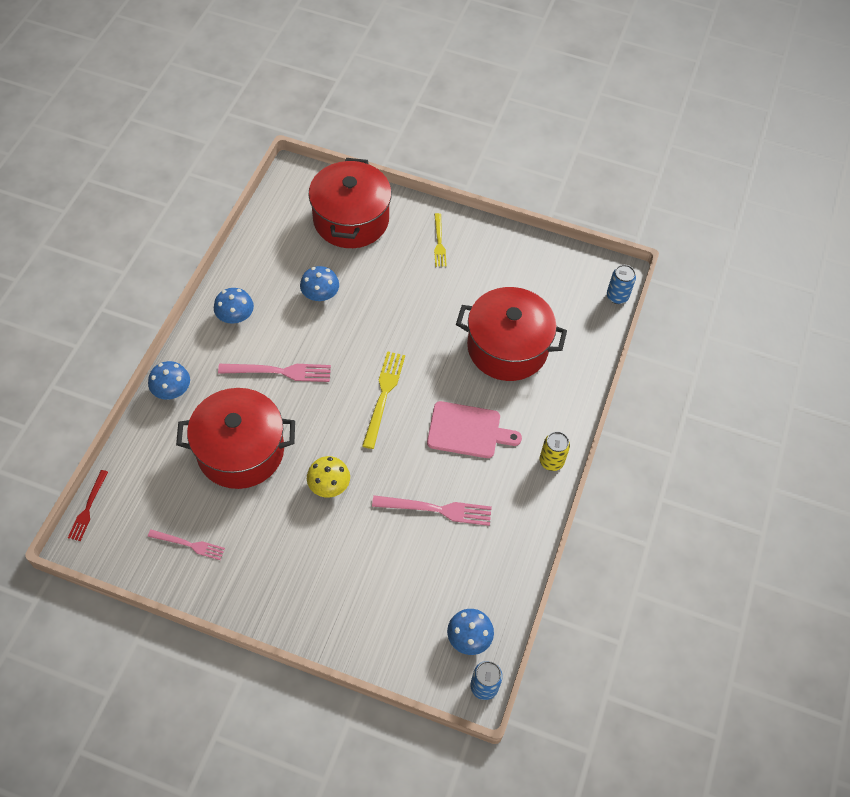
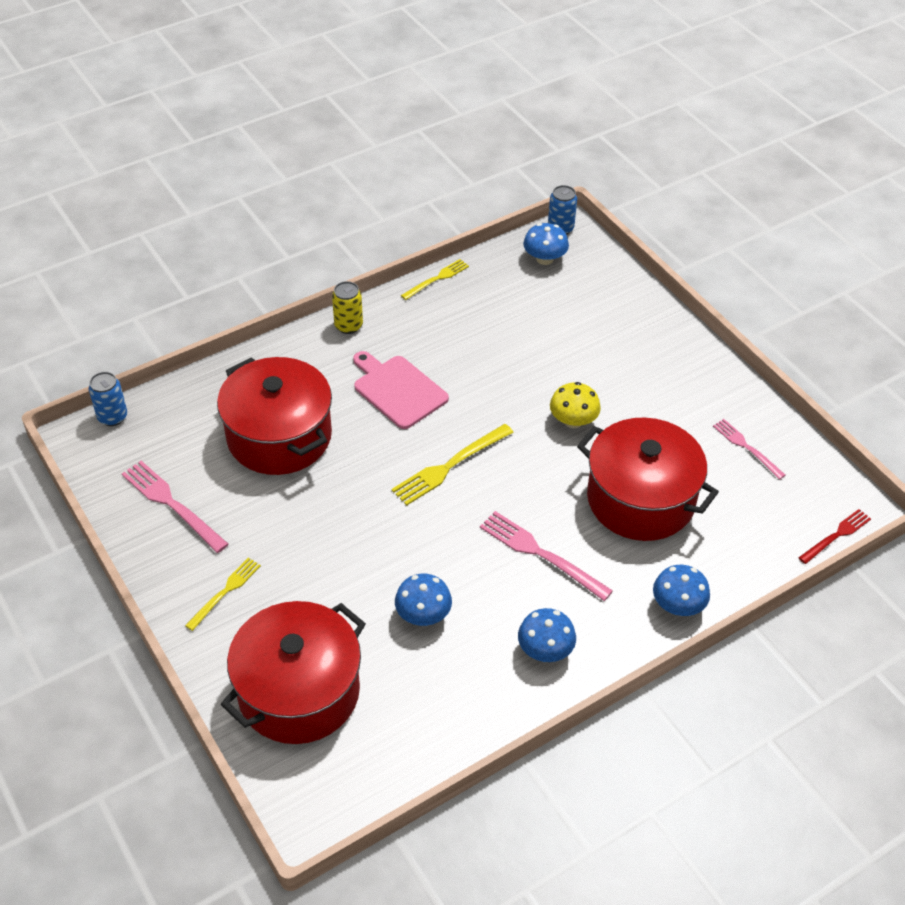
camera: 140 degrees left, 10 degrees down
pink fork [372,495,492,526] -> pink fork moved to [122,461,229,553]
none -> yellow fork [401,259,469,300]

